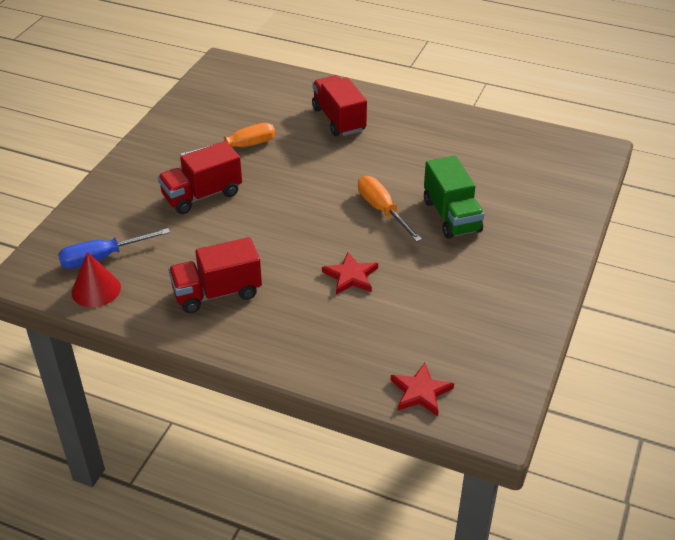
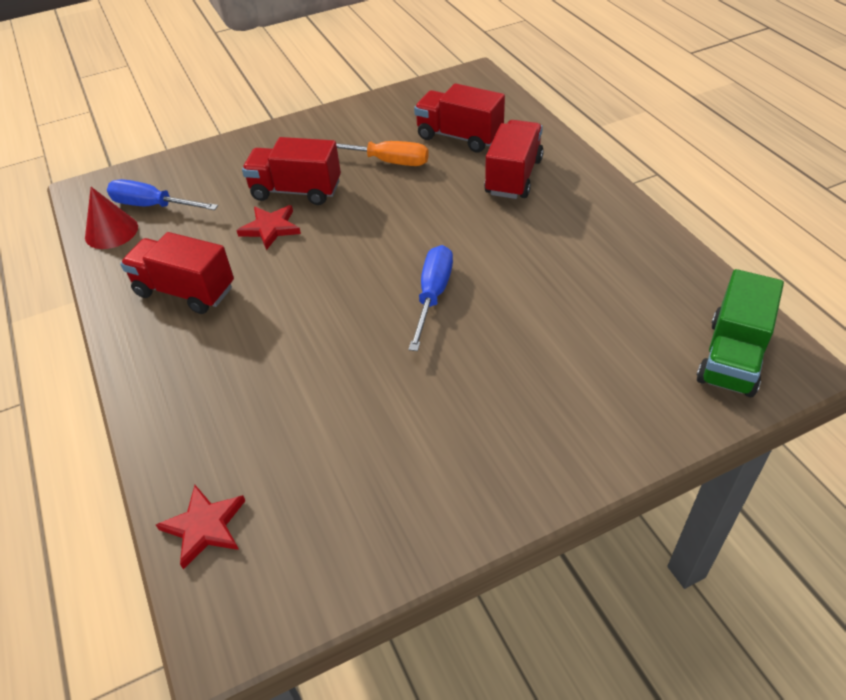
camera: 45 degrees right, 5 degrees up
red star [322,252,378,294] -> red star moved to [236,205,301,250]
orange screwdriver [358,176,422,242] -> blue screwdriver [409,245,453,351]
green truck [424,156,484,239] -> green truck moved to [697,269,784,397]
none -> red truck [414,83,505,152]

